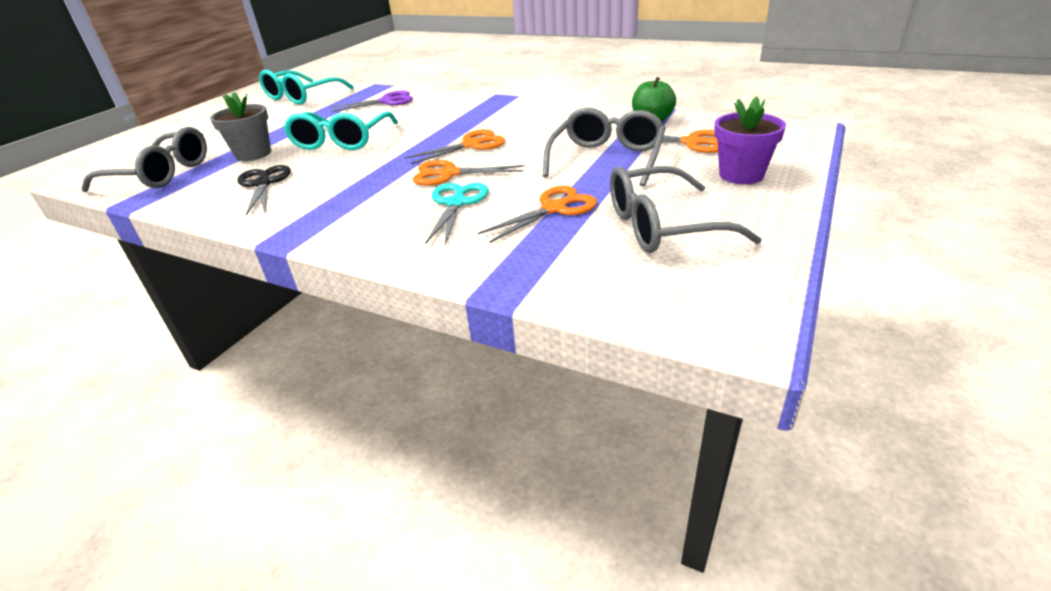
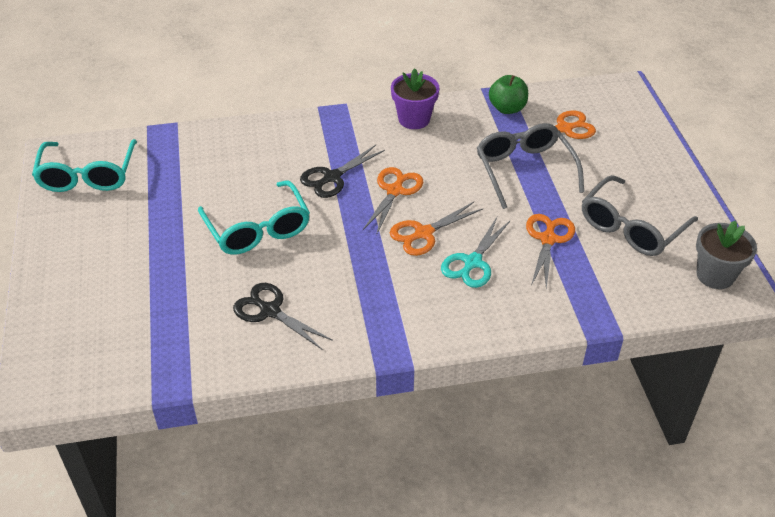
camera: 40 degrees left, 10 degrees up
grey glasses [81,127,207,192] -> none
grey flower pot [210,92,271,161] -> grey flower pot moved to [696,221,757,289]
purple scissors [330,90,413,112] -> none
turquoise scissors [425,183,489,245] -> turquoise scissors turned 120 degrees counterclockwise [441,217,511,288]
purple flower pot [714,96,786,184] -> purple flower pot moved to [391,68,439,129]
none -> black scissors [300,145,385,198]

